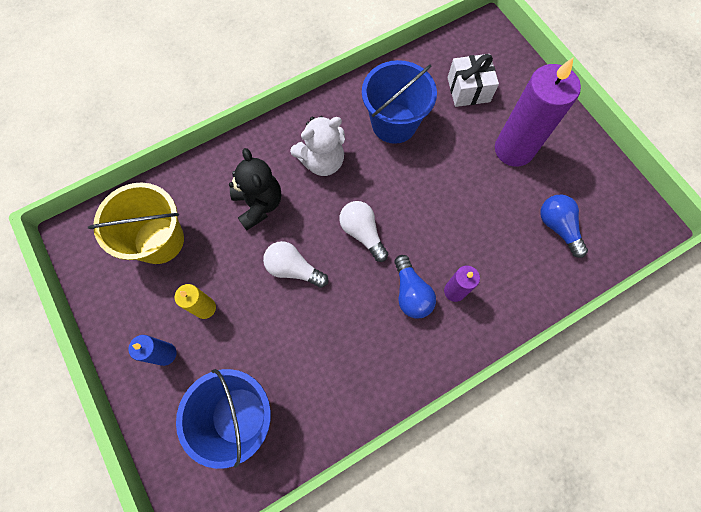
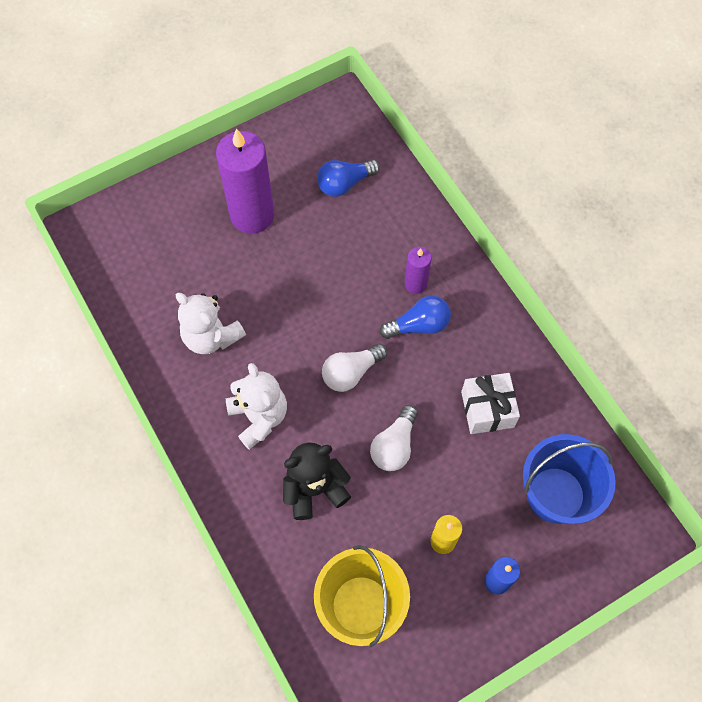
camera: 90 degrees left, 5 degrees down
blue bucket [362,60,437,144] -> white teddy bear [176,293,246,354]
white gift [448,54,499,107] -> white gift moved to [461,373,520,434]

